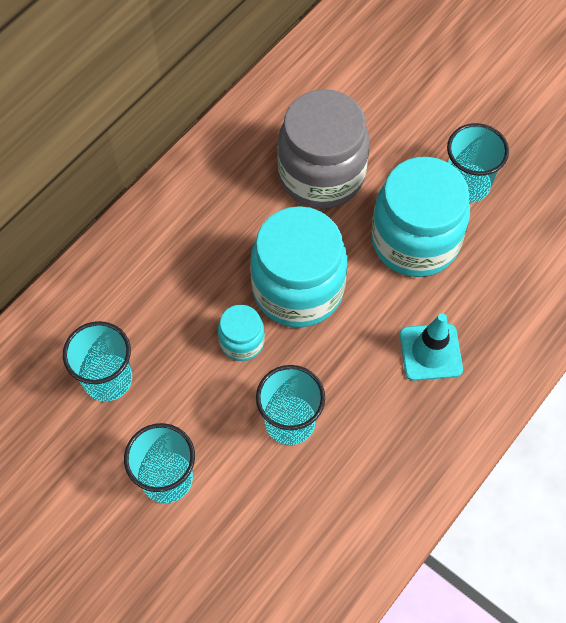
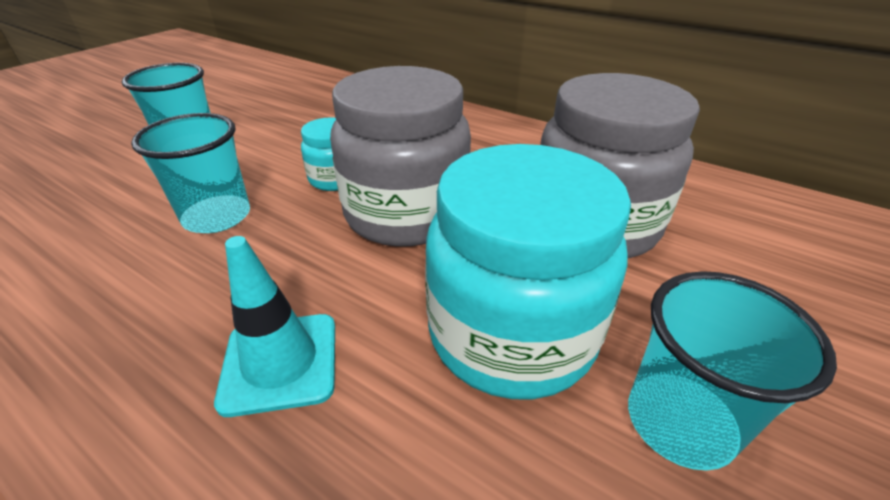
camera: 85 degrees right, 25 degrees down
turquoise cup [63,321,132,401] -> none
turquoise jar [250,206,347,327] -> grey jar [330,66,471,247]

